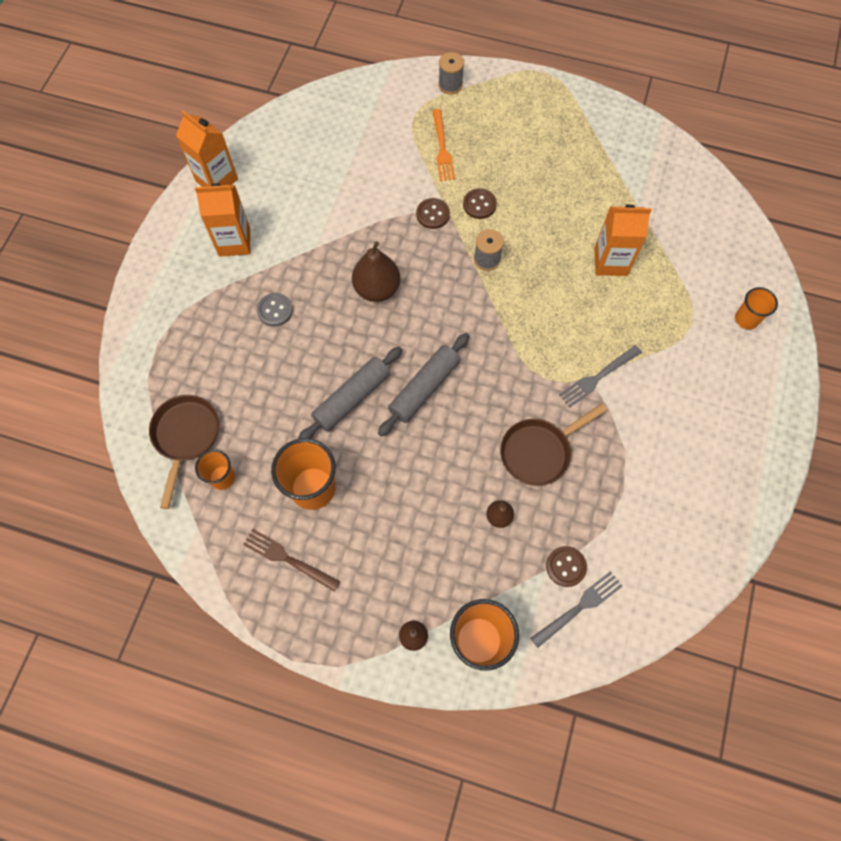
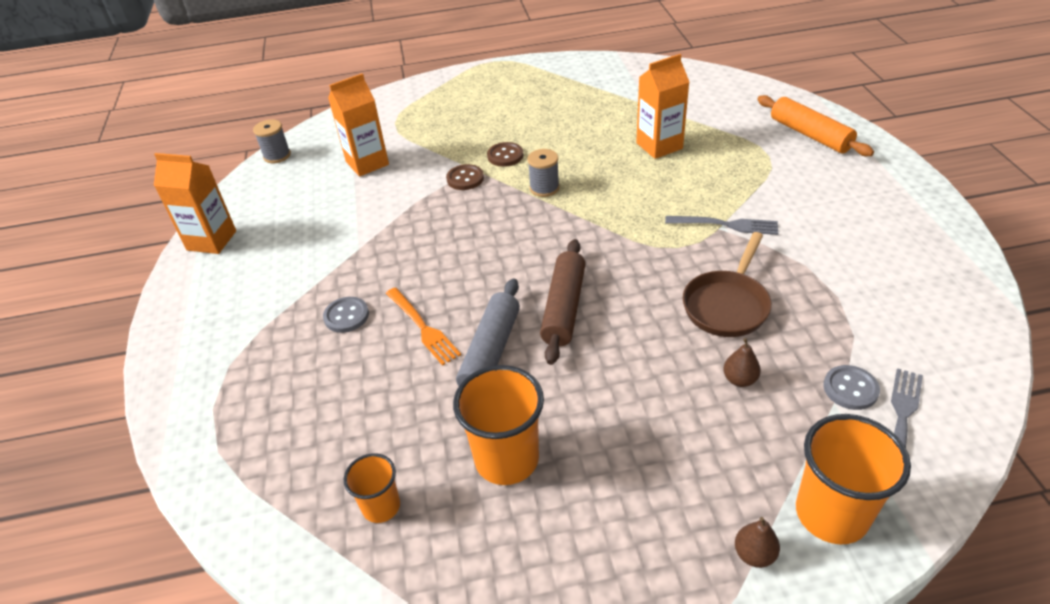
camera: 25 degrees left, 25 degrees down
brown pan [149,395,219,509] -> none
orange carton [195,183,250,257] -> orange carton moved to [328,73,389,177]
brown fork [243,529,340,592] -> none
brown pear [352,241,401,302] -> none
grey rolling pin [378,333,469,437] -> brown rolling pin [540,239,585,365]
orange fork [432,109,455,181] -> orange fork moved to [386,287,461,366]
grey spool [438,52,464,94] -> grey spool moved to [253,119,291,163]
brown button [546,546,587,587] -> grey button [823,365,880,410]
grey fork [559,345,642,407] -> grey fork turned 105 degrees counterclockwise [665,216,778,235]
orange cup [735,287,778,329] -> orange rolling pin [757,95,874,156]

